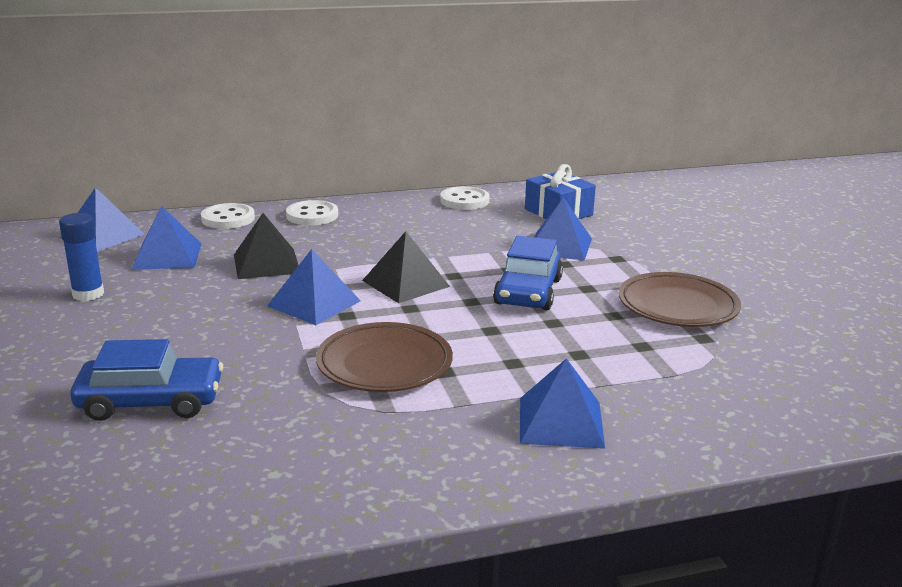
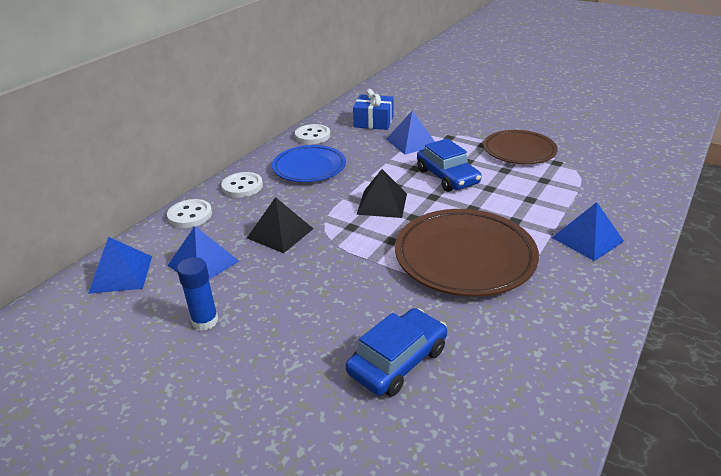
camera: 40 degrees left, 10 degrees up
blue pyramid [267,249,361,325] -> none
brown plate [316,322,453,392] -> brown plate [395,209,539,297], size x1.50
none -> blue plate [272,145,346,182]

